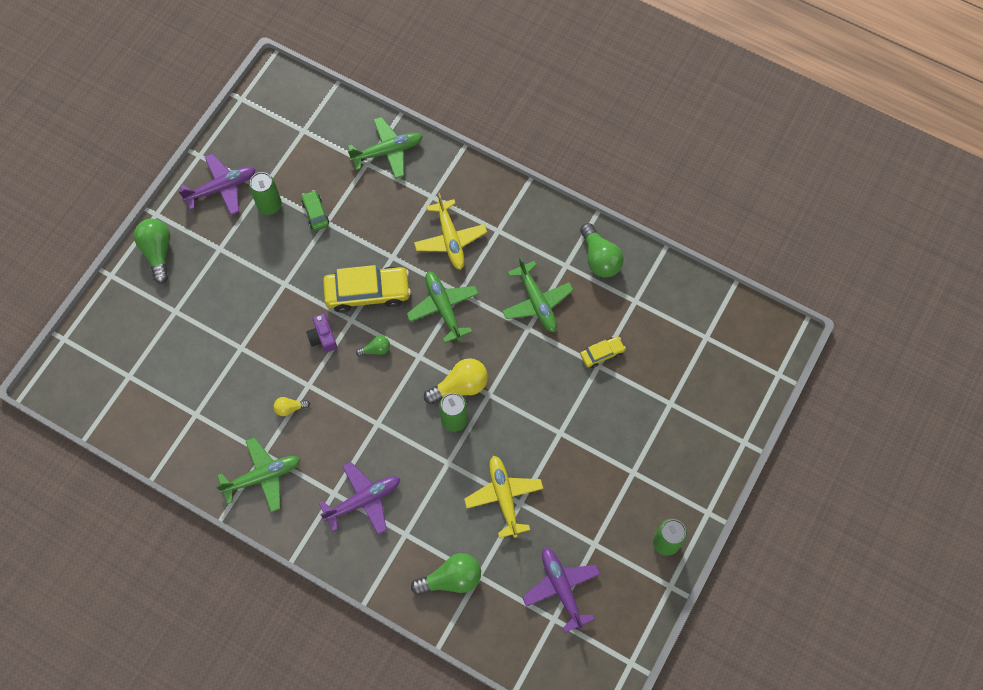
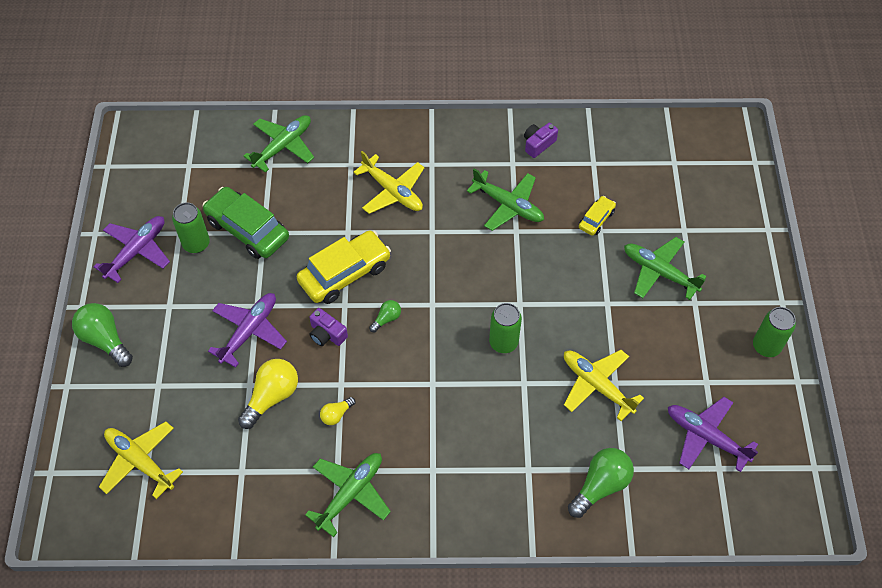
camera: 30 degrees left, 10 degrees down
green car [301,190,329,231] -> green car [202,187,289,259], size x1.97
purple plane [319,462,400,535] -> purple plane moved to [208,293,287,368]
green plane [407,271,479,343] -> green plane moved to [624,237,707,300]
yellow light bulb [424,358,488,404] -> yellow light bulb moved to [238,359,298,429]
green light bulb [580,223,624,277] -> purple camera [524,123,558,158]
none -> yellow plane [99,422,183,499]

